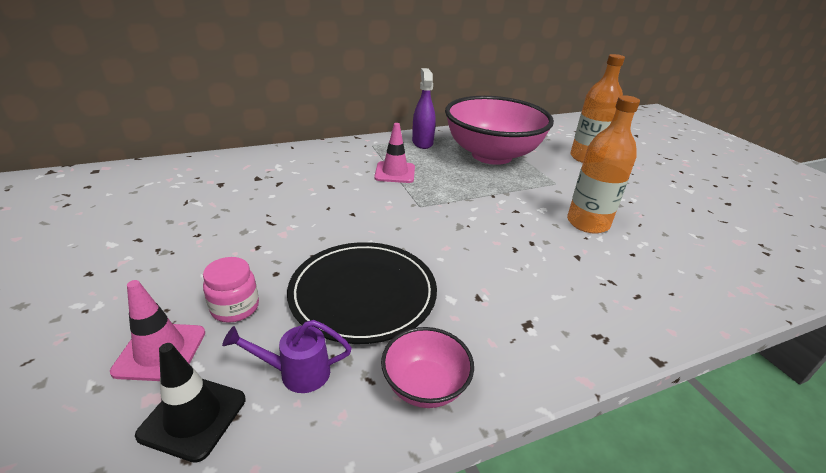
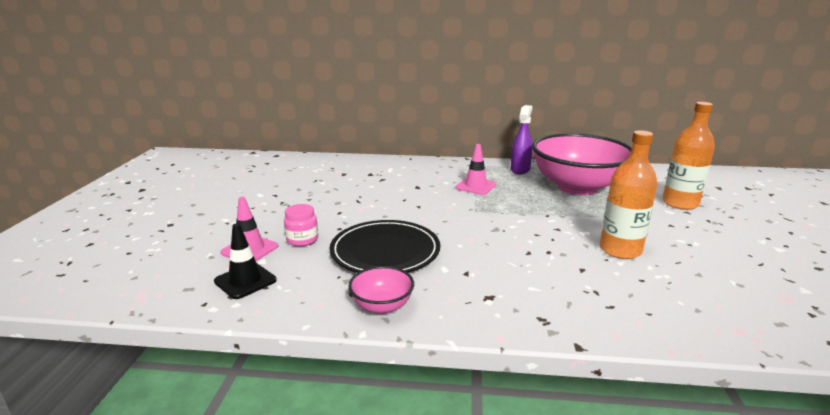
camera: 30 degrees right, 10 degrees down
purple watering can [222,320,352,393] -> none

